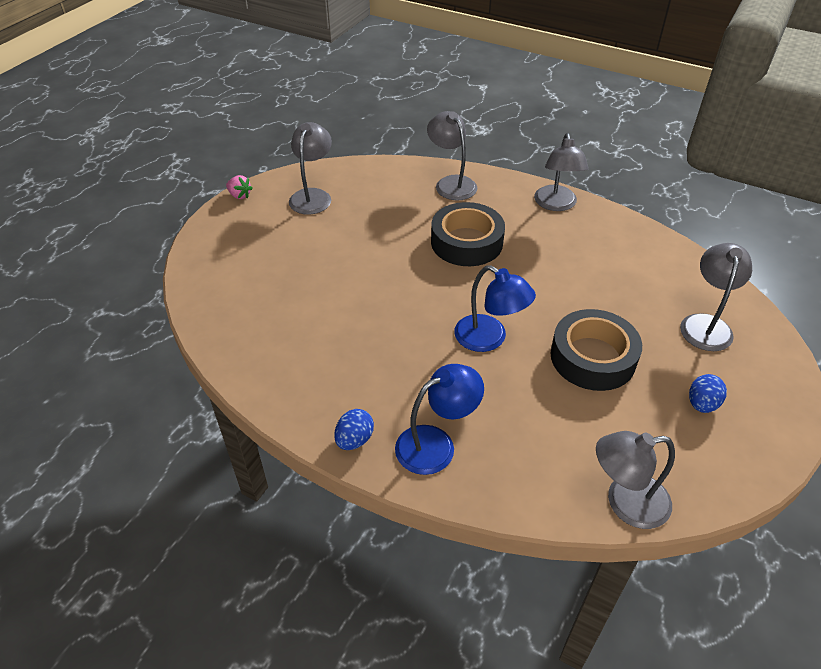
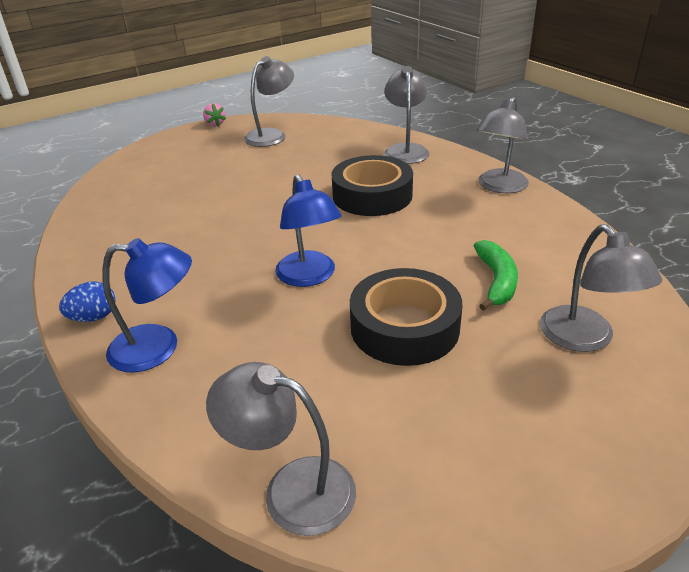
camera: 30 degrees right, 10 degrees down
grey lamp [680,243,752,351] -> grey lamp turned 120 degrees clockwise [540,224,662,352]
blue egg [689,374,727,413] -> none
none -> green banana [474,240,518,311]

